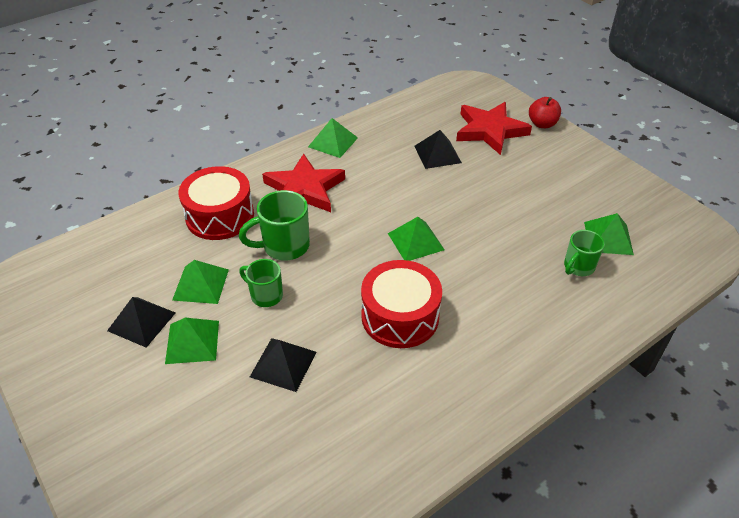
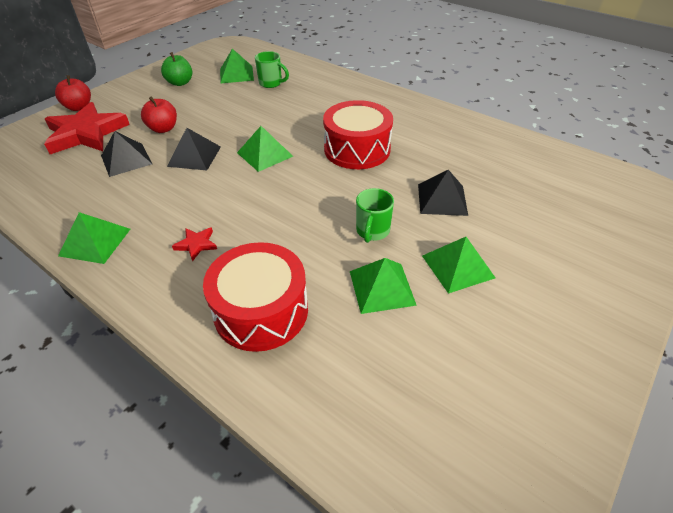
camera: 105 degrees left, 0 degrees up
black pyramid [107,297,176,348] -> black pyramid moved to [167,128,221,170]
green mug [239,190,310,260] -> none
red star [262,154,345,212] -> red star [172,227,217,262], size x0.42
none -> red apple [141,97,177,133]
none -> green apple [161,52,192,86]

